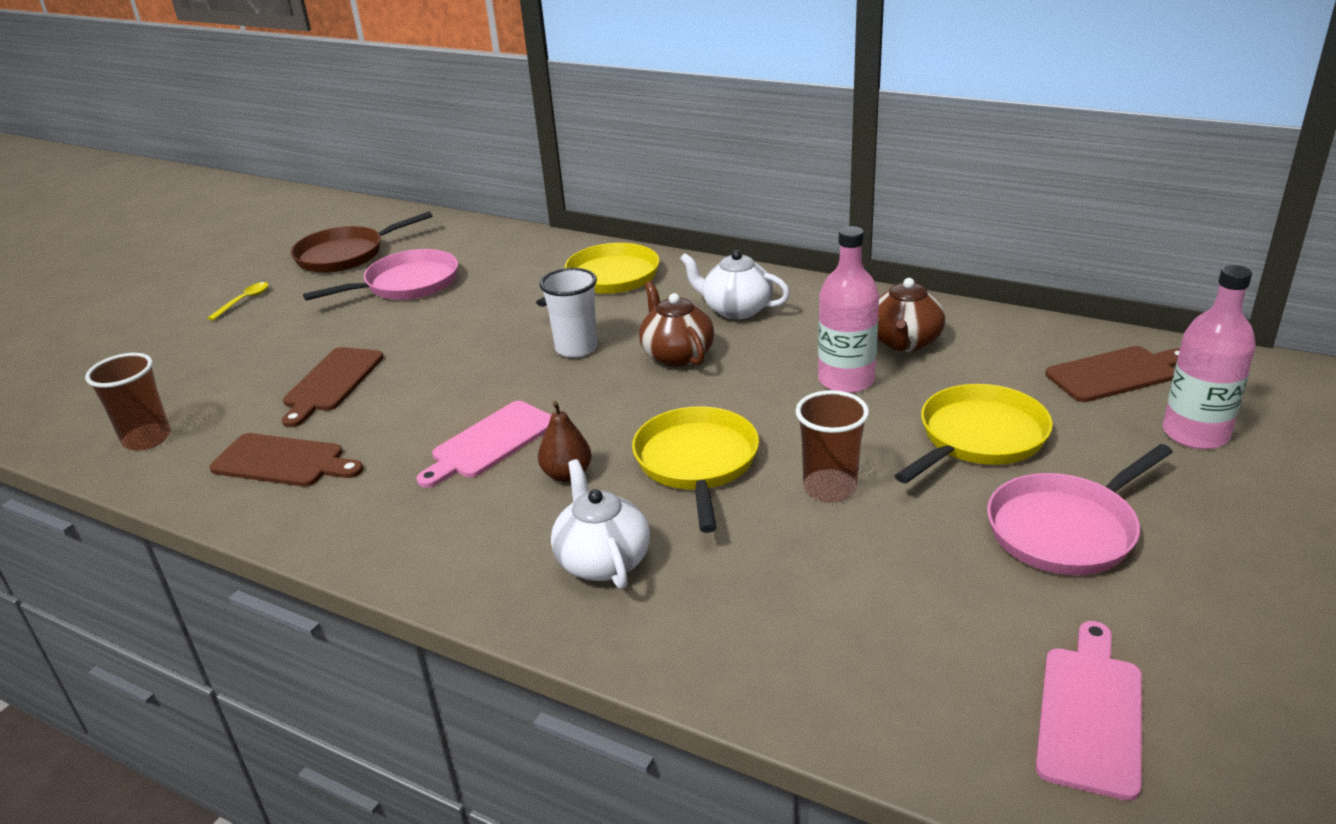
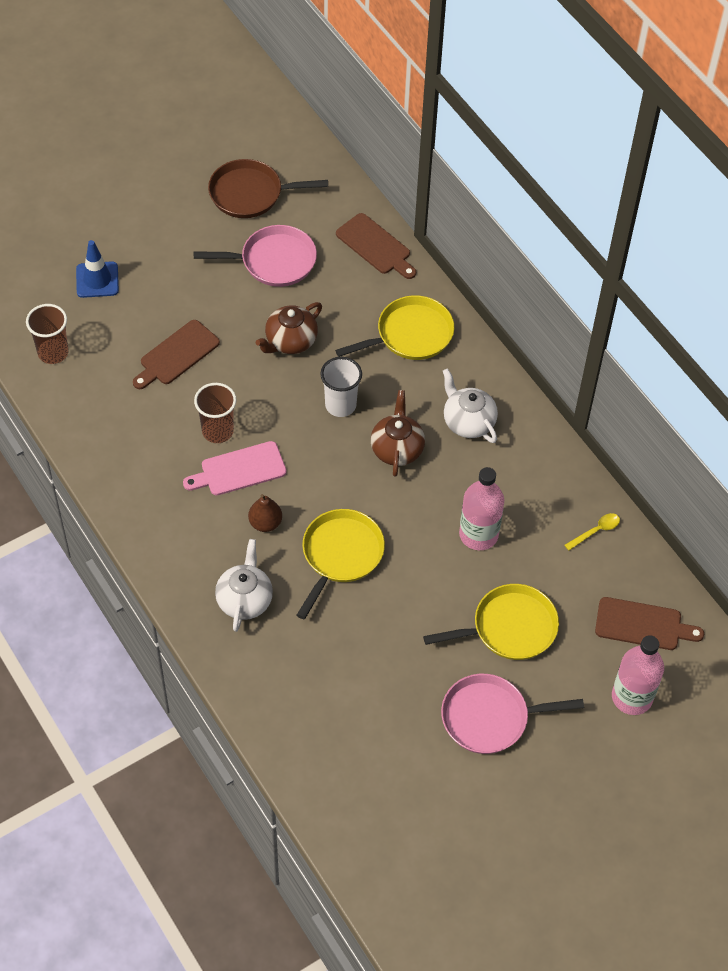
camera: 25 degrees right, 25 degrees up
yellow spoon [208,282,269,320] -> yellow spoon moved to [564,513,620,551]
brown cutting board [209,433,363,487] -> brown cutting board moved to [336,213,416,279]
brown cup [796,390,869,502] -> brown cup moved to [194,383,237,443]
brown teapot [878,278,945,352] -> brown teapot moved to [256,302,322,354]
pink cutting board [1036,621,1142,801] -> none
none -> blue traffic cone [76,240,119,298]

